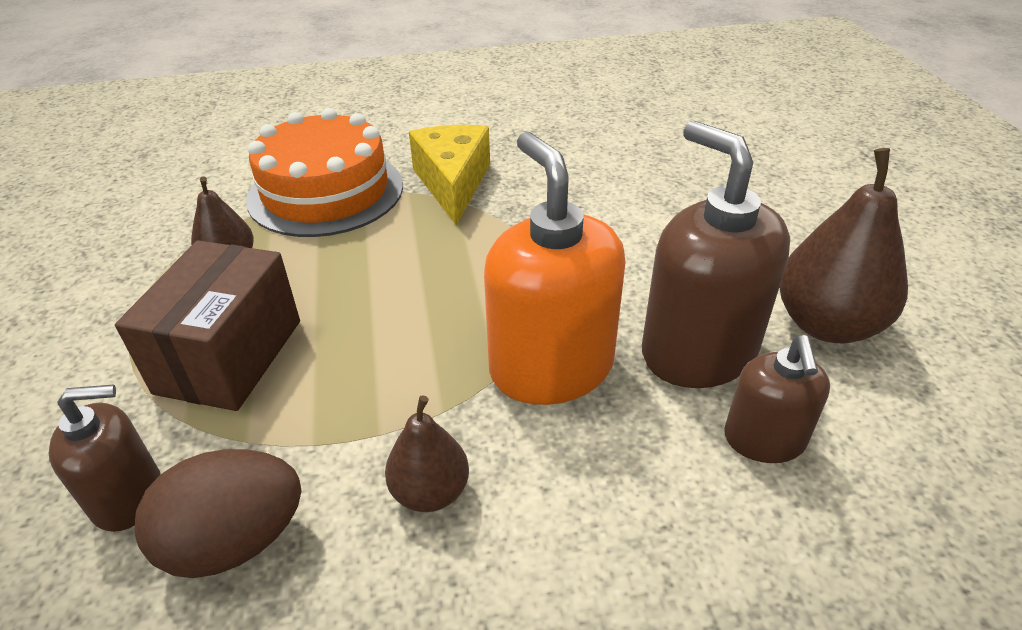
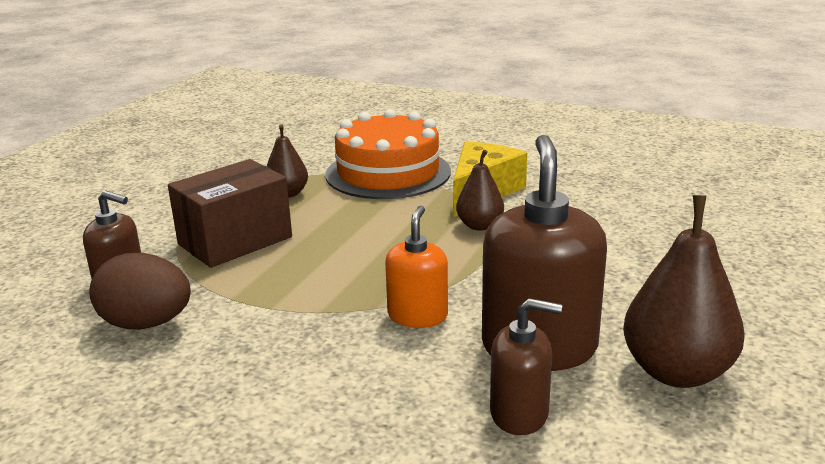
camera: 35 degrees right, 15 degrees down
brown pear [385,395,469,512] -> brown pear moved to [456,150,504,231]
orange soap dispenser [484,132,626,405] -> orange soap dispenser [385,206,448,328], size x0.57
brown soap dispenser [724,335,830,463] -> brown soap dispenser turned 120 degrees counterclockwise [490,298,562,435]

